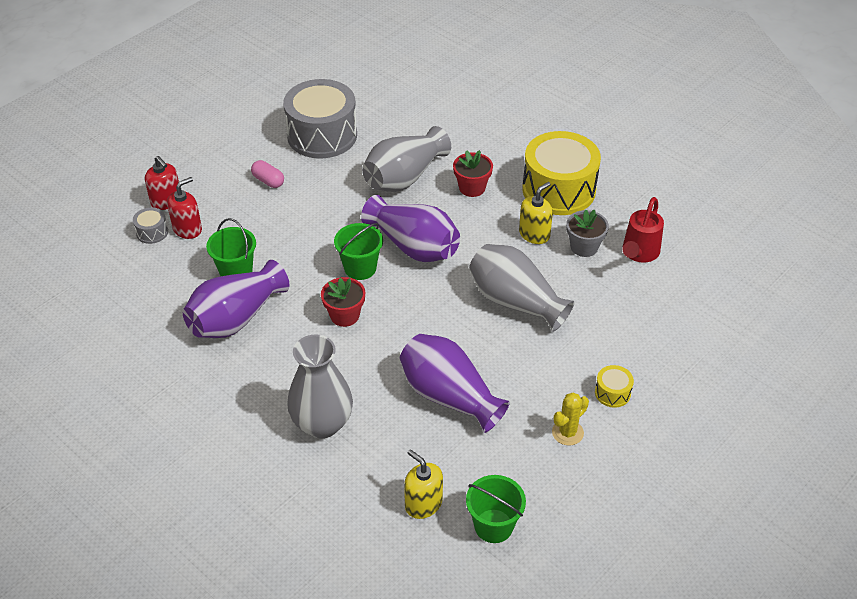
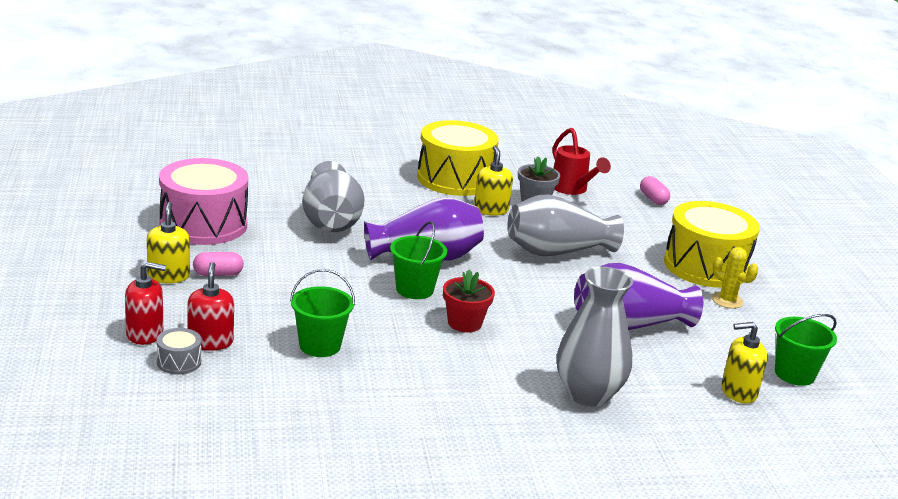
camera: 55 degrees left, 20 degrees down
purple vase [183,260,289,338] -> none
grey drum [283,79,357,158] -> pink drum [159,158,248,245]
red flower pot [453,150,493,197] -> none
yellow cactus [552,393,589,446] -> yellow cactus turned 45 degrees counterclockwise [712,247,758,309]
yellow drum [595,365,634,408] -> yellow drum [664,201,760,288], size x2.40
none -> yellow soap dispenser [147,202,190,283]
none -> pink capsule [640,176,670,205]

